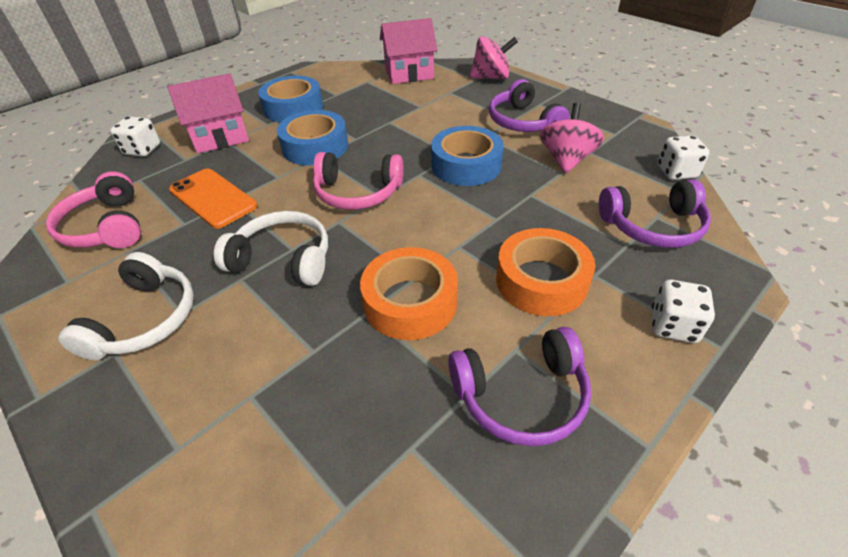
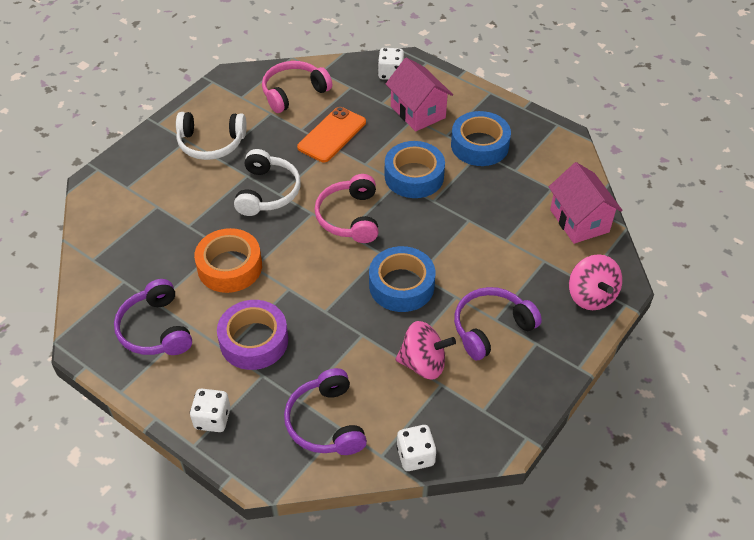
camera: 80 degrees right, 5 degrees up
orange tape [496,228,595,316] -> purple tape [217,300,288,370]

